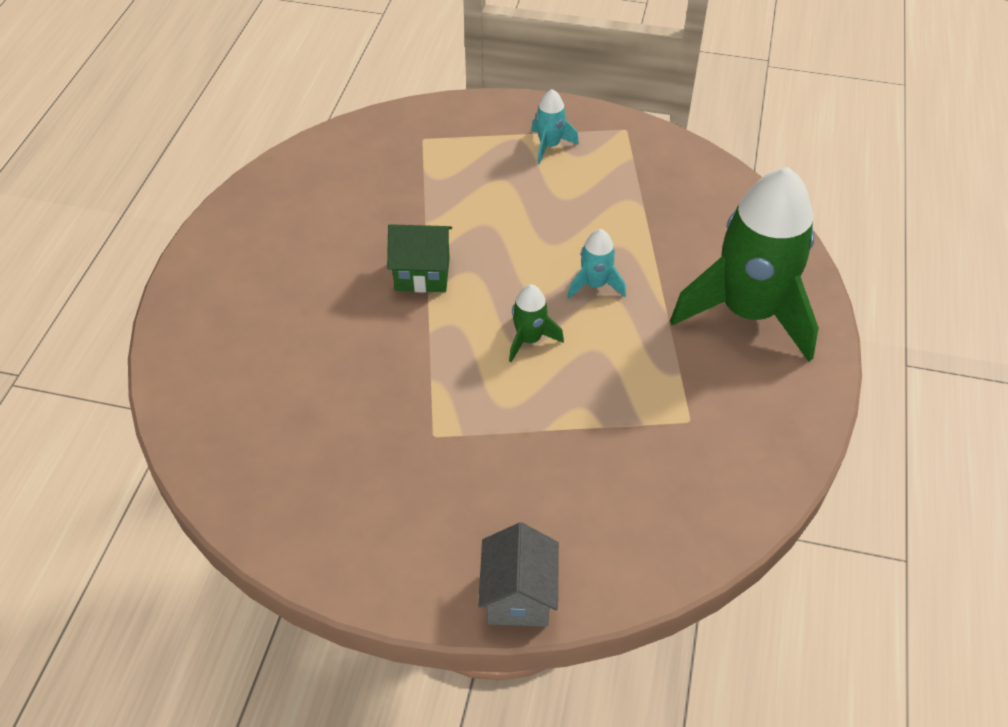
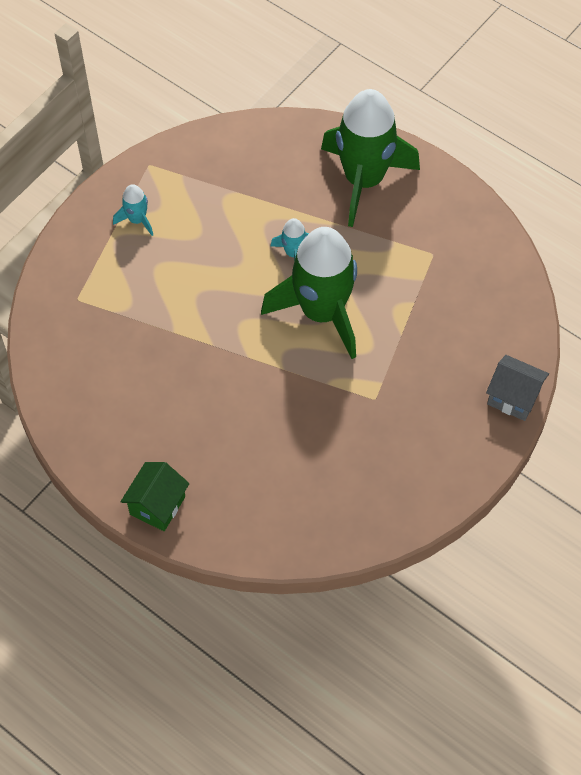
camera: 65 degrees left, 10 degrees up
green house [387,224,452,293] -> green house moved to [120,462,190,531]
green rocket [509,284,564,362] -> green rocket [261,227,357,359], size x2.39

